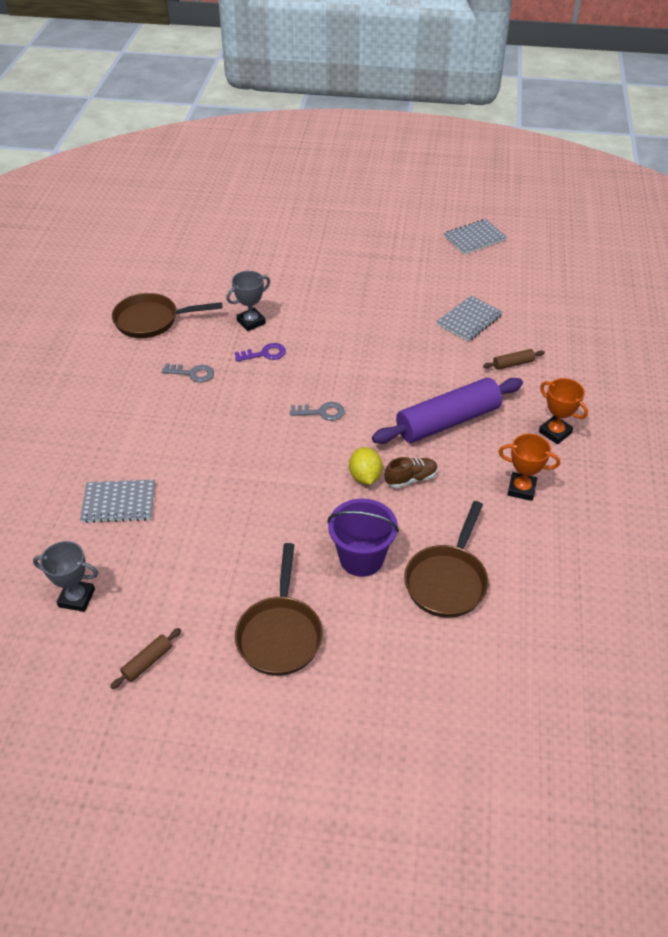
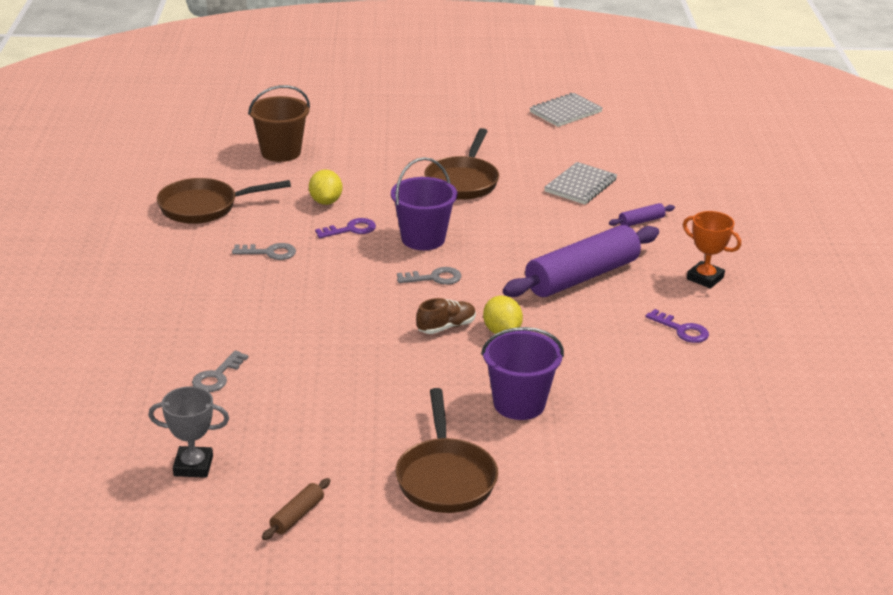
camera: 10 degrees left, 15 degrees down
grey notebook [80,480,155,523] -> grey key [192,350,249,392]
grey trophy [226,271,270,331] -> yellow lemon [309,169,342,205]
brown shoe [385,457,438,488] -> brown shoe moved to [416,298,476,334]
brown pan [404,501,489,618] -> brown pan moved to [425,128,499,200]
brown rolling pin [483,349,545,370] -> purple rolling pin [609,203,675,226]
orange trophy [499,434,560,501] -> purple key [646,309,709,343]
none -> brown bucket [248,85,310,162]
none -> purple bucket [391,157,457,250]

